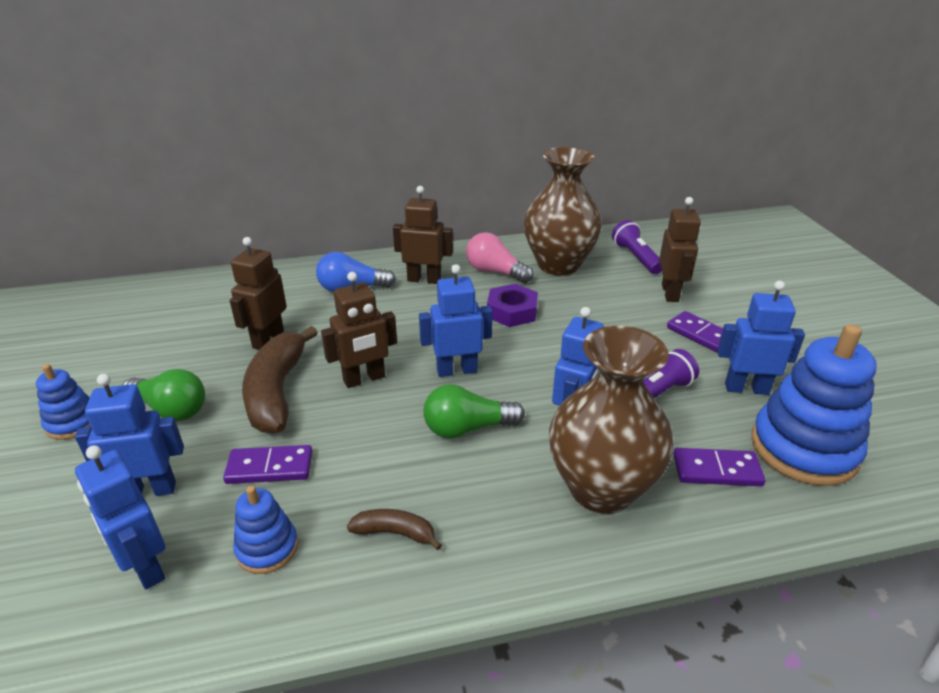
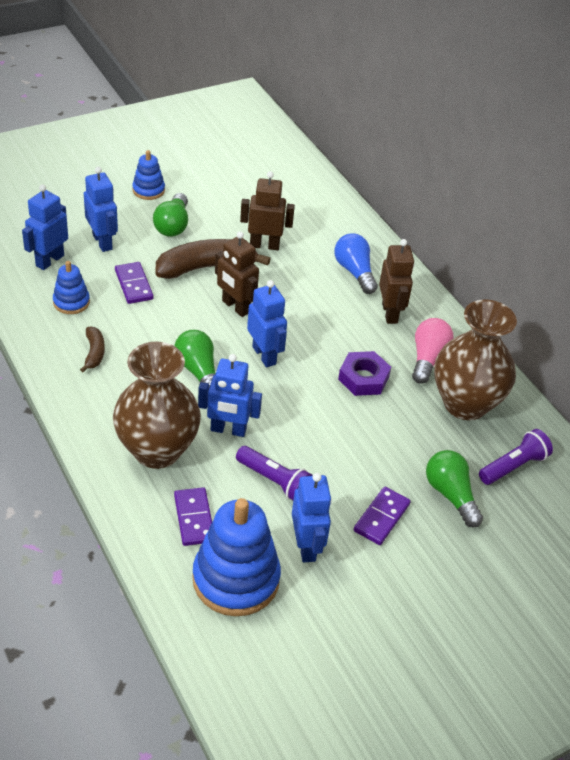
camera: 70 degrees right, 10 degrees up
brown robot [659,197,701,302] -> green light bulb [426,450,483,528]

